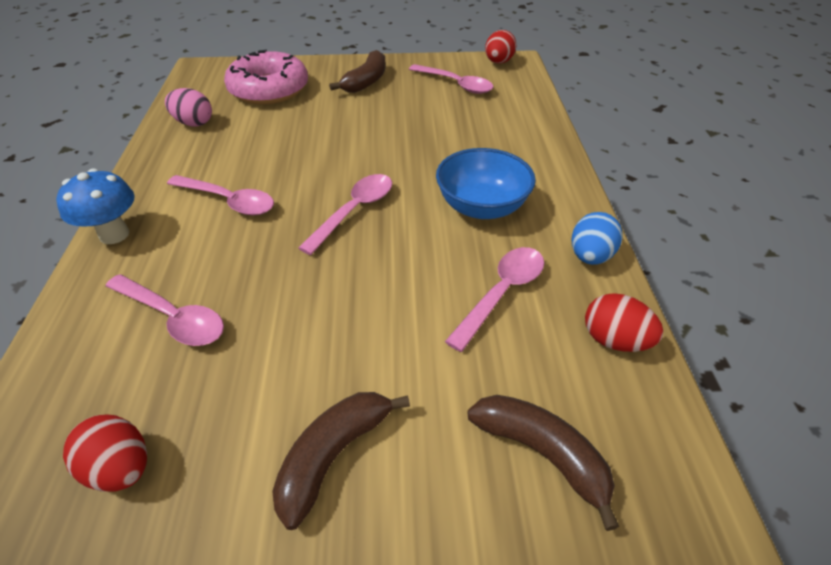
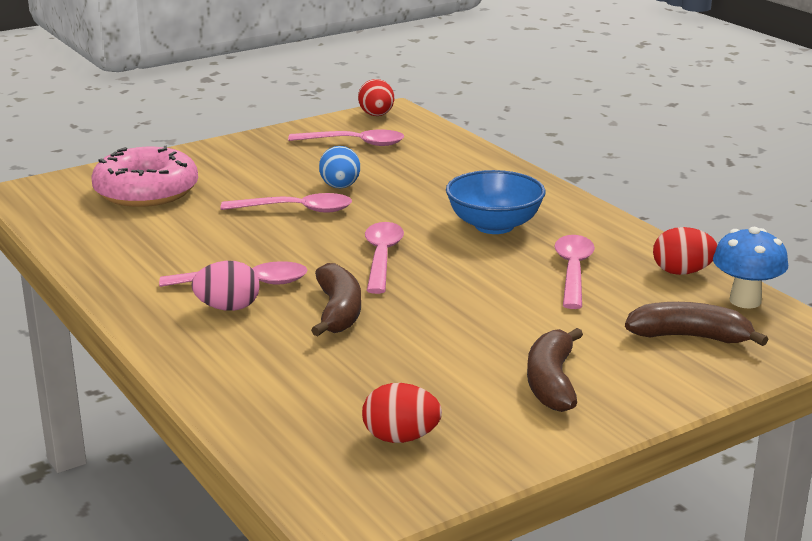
camera: 30 degrees left, 20 degrees down
blue mushroom [56,168,135,244] -> blue mushroom moved to [713,227,788,309]
pink spoon [105,274,224,346] -> pink spoon moved to [220,193,352,213]
pink egg [165,88,212,127] -> pink egg moved to [191,261,260,311]
brown banana [329,50,386,93] -> brown banana moved to [311,263,361,336]
blue egg [572,212,623,265] -> blue egg moved to [319,146,360,189]

